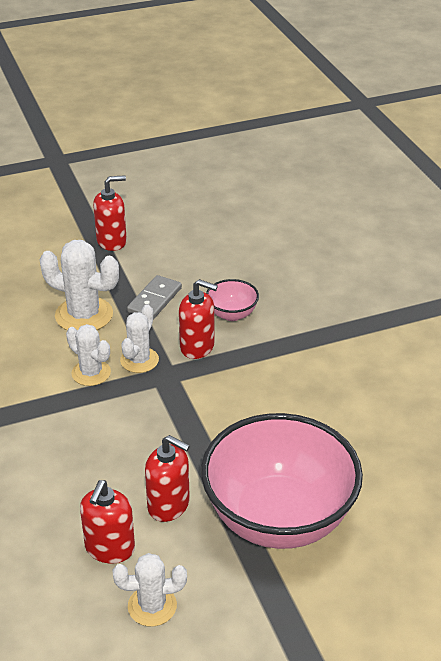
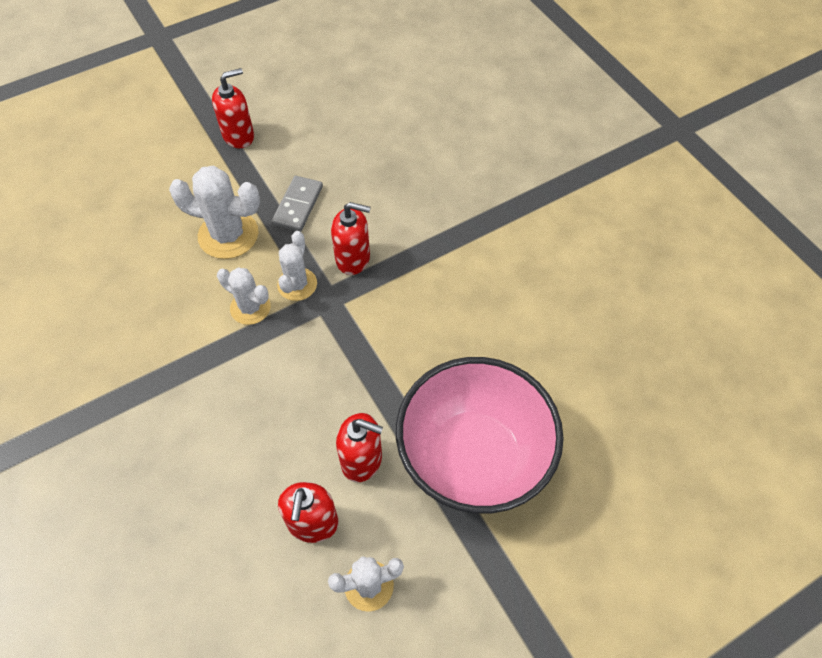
camera: 10 degrees left, 20 degrees up
pink bowl [206,279,259,321] -> none

